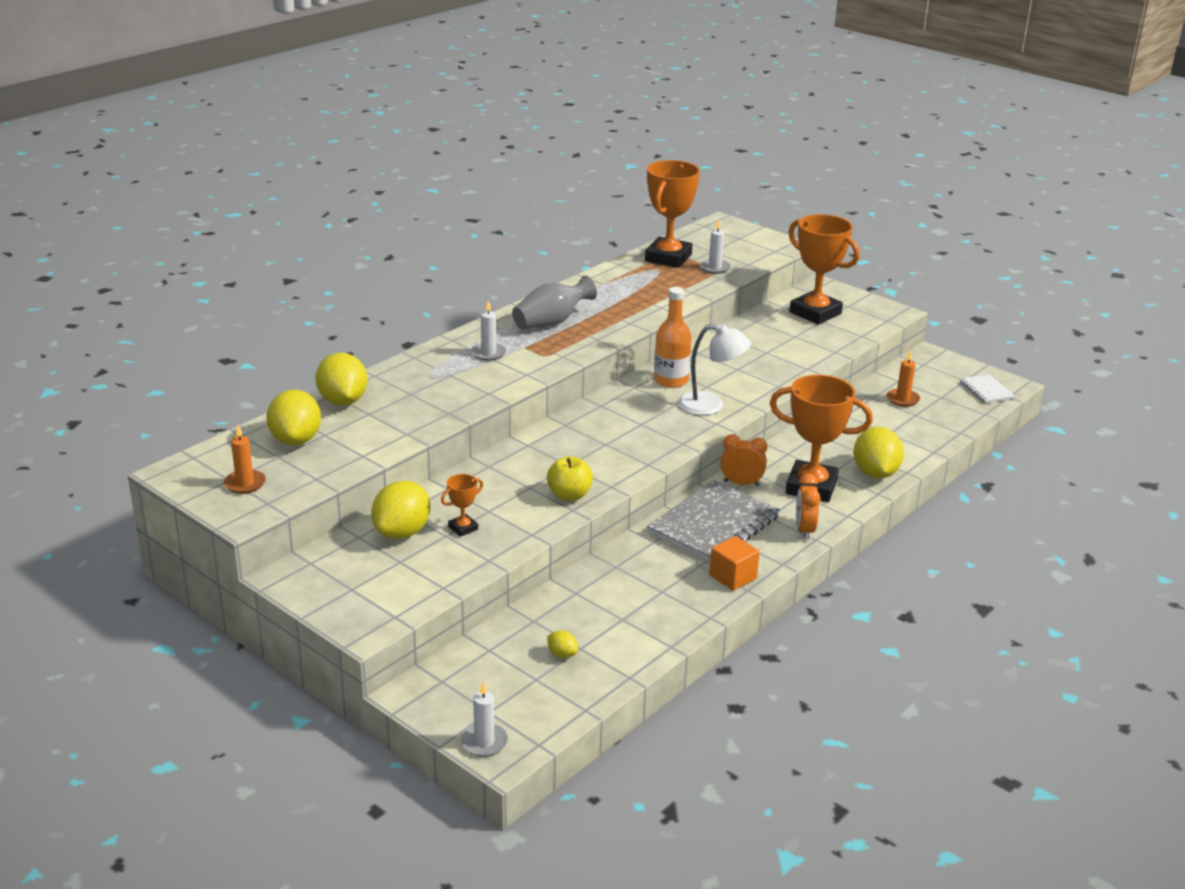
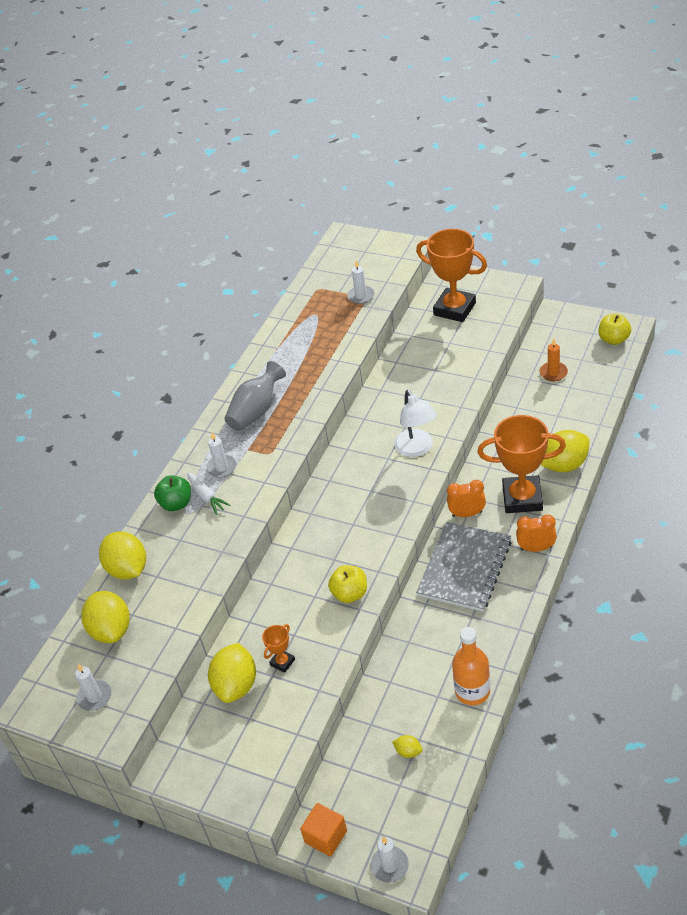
camera: 10 degrees left, 15 degrees up
orange candle [224,425,266,494] -> white candle [75,664,111,711]
orange trophy [645,160,700,268] -> none
orange bottle [654,287,692,388] -> orange bottle moved to [452,627,490,705]
white lamp [678,323,751,415] -> white lamp turned 75 degrees clockwise [394,390,437,457]
orange cube [709,536,760,591] -> orange cube moved to [300,803,347,857]
orange clock [796,474,821,540] -> orange clock turned 105 degrees clockwise [516,514,557,552]
yellow lemon [853,427,904,478] -> yellow lemon turned 75 degrees clockwise [541,430,589,472]
white notebook [960,374,1015,403] -> yellow apple [599,314,631,345]
none -> green apple [154,475,191,511]
none -> white carrot [187,473,231,515]

